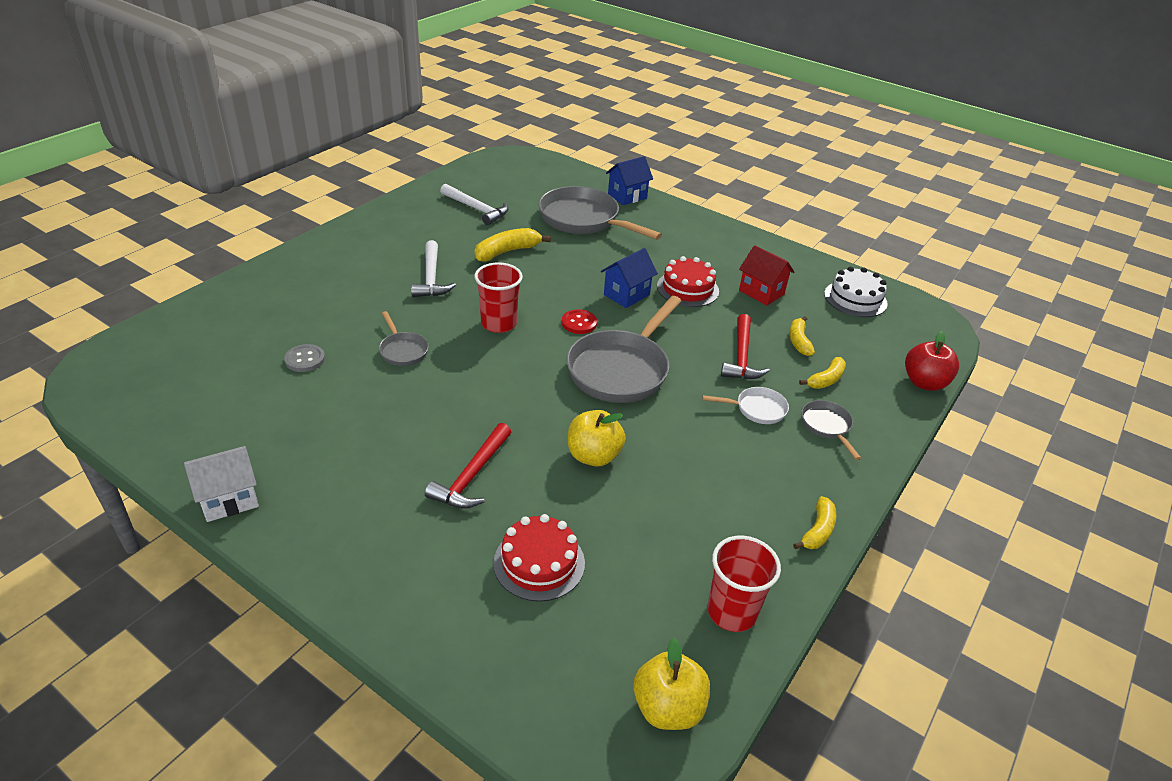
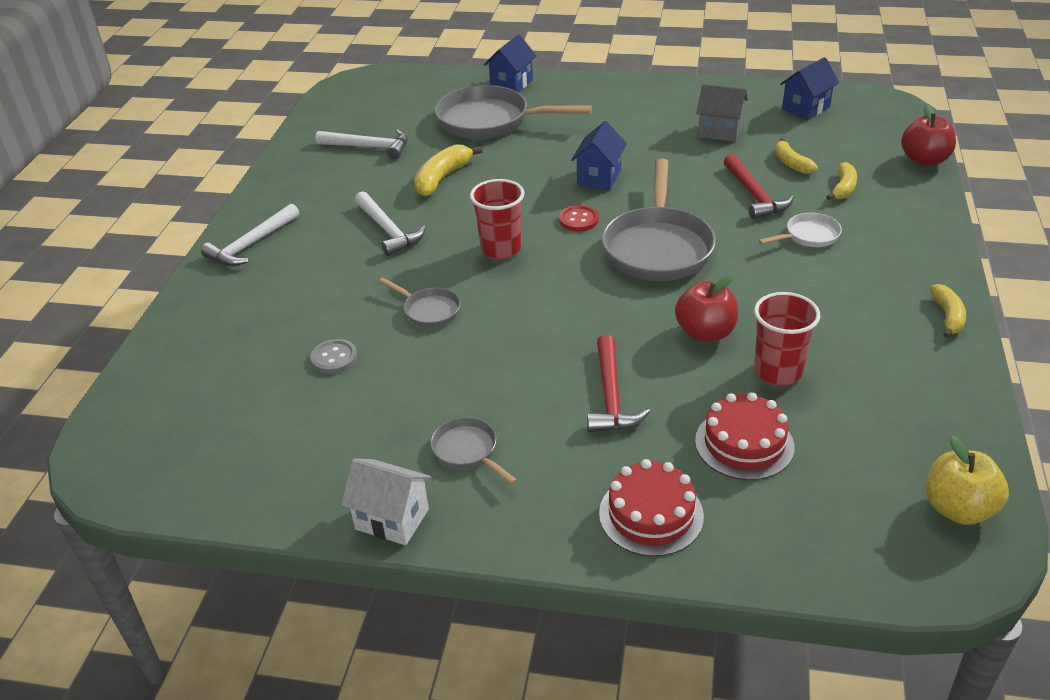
camera: 20 degrees left, 0 degrees up
white house [184,446,259,522] -> white house turned 75 degrees clockwise [341,458,431,545]
yellow apple [568,410,626,466] -> red apple [675,275,738,342]
red cake [657,256,719,307] -> red cake moved to [599,459,704,557]
red cup [707,535,781,632] -> red cup moved to [754,292,820,386]
red house [739,245,794,306] -> grey house [696,84,748,142]
grey pan [801,400,861,460] -> grey pan moved to [431,417,517,485]
white cake [824,266,888,317] -> blue house [780,57,839,120]
none -> white hammer [201,203,299,266]

